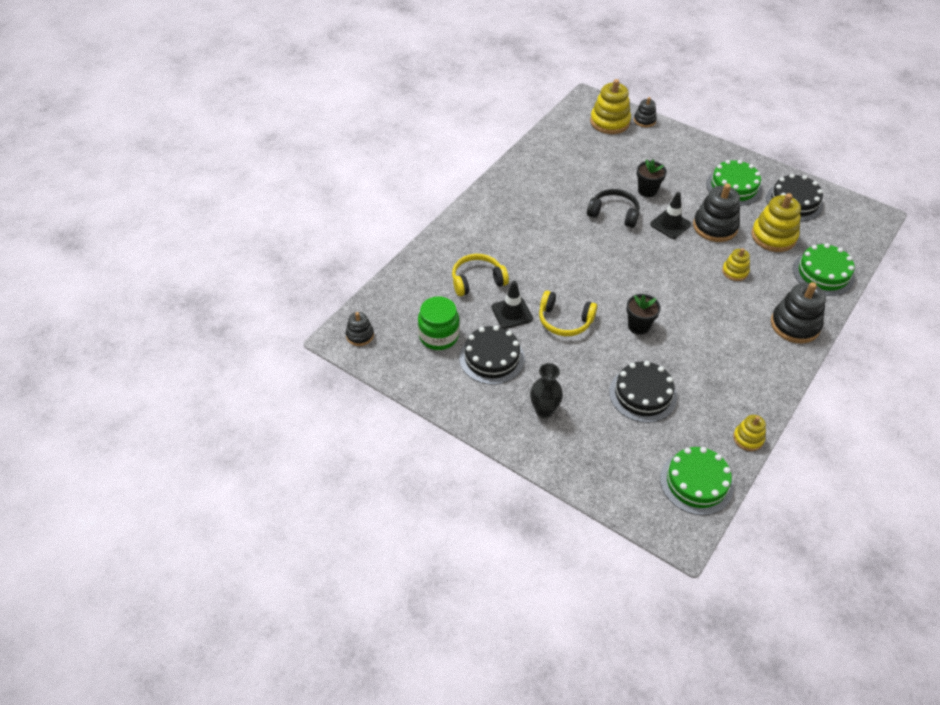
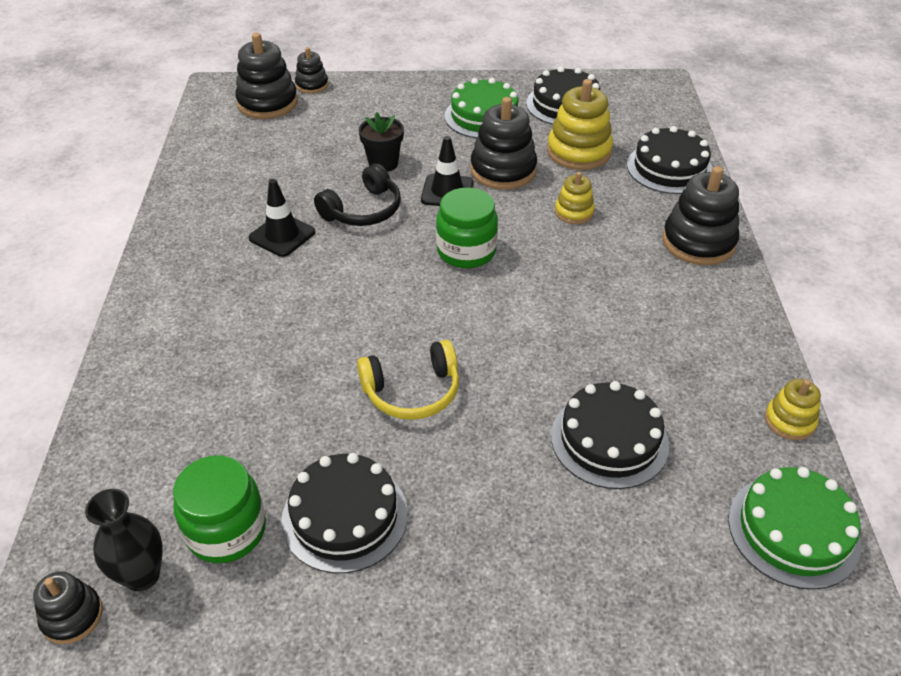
camera: 35 degrees left, 5 degrees down
yellow headphones [452,254,509,296] -> none
black traffic cone [491,281,533,329] -> black traffic cone moved to [249,179,315,257]
black vase [530,363,563,418] -> black vase moved to [85,489,163,591]
black headphones [587,189,640,228] -> black headphones turned 150 degrees clockwise [314,163,401,226]
yellow stacking toy [590,79,631,134] -> black stacking toy [235,33,298,119]
black flower pot [626,294,661,335] -> none
green cake [793,243,855,296] -> black cake [627,126,713,194]
none -> green jar [436,188,498,268]

